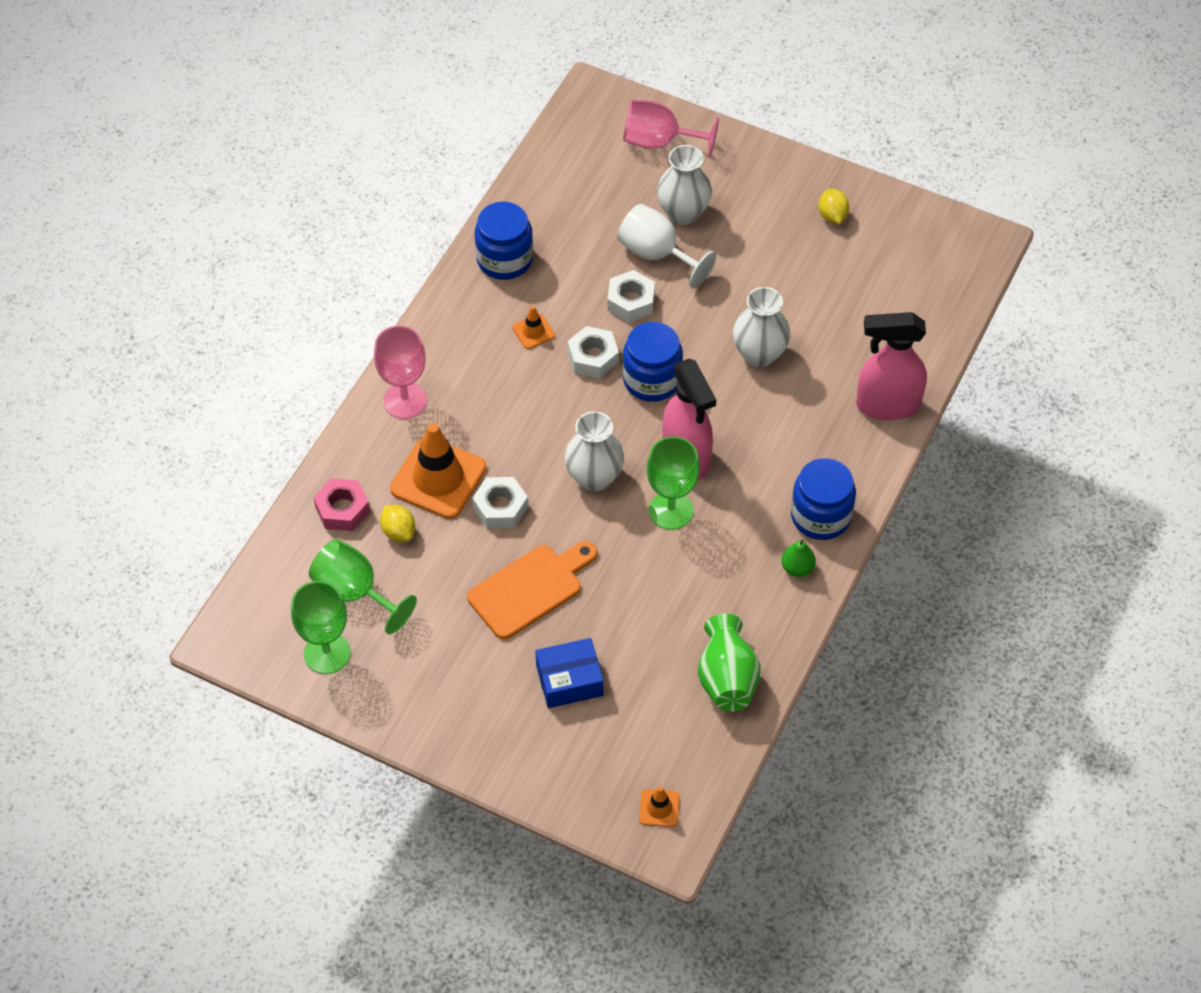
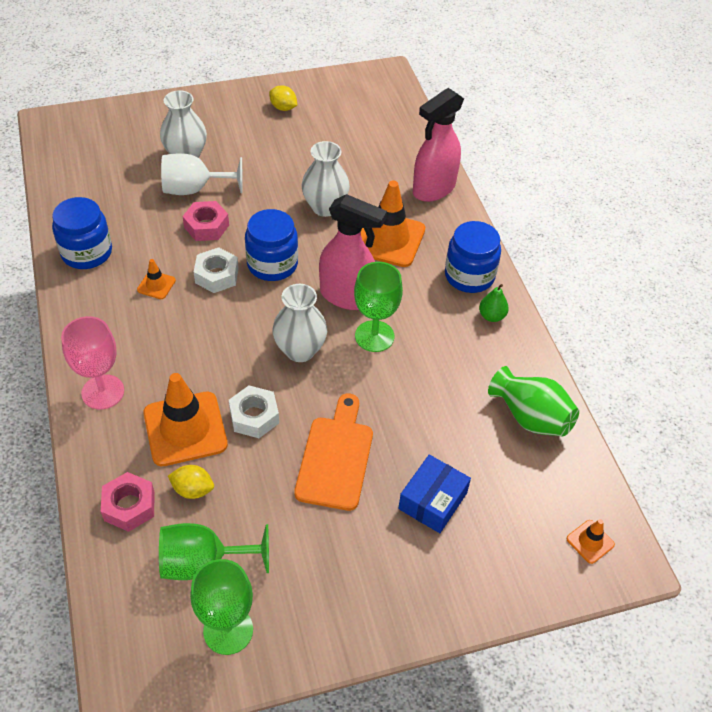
camera: 45 degrees left, 5 degrees down
white nut [607,270,655,322] -> pink nut [182,201,229,241]
pink goblet [623,100,719,158] -> none
none -> orange traffic cone [361,180,425,267]

